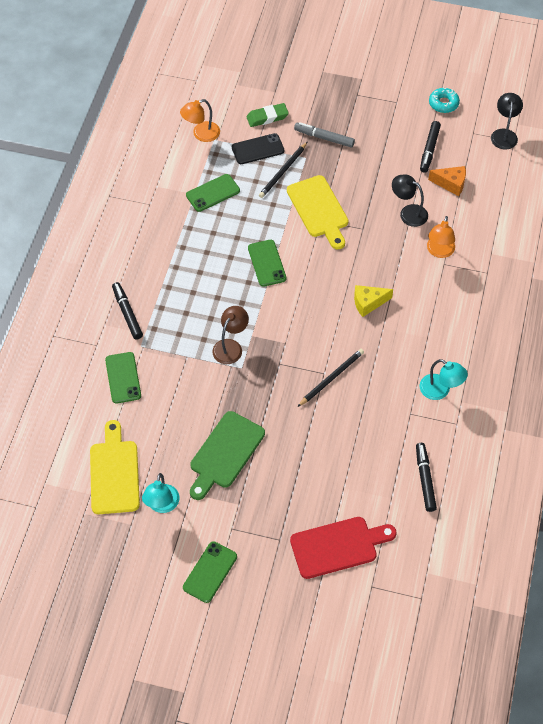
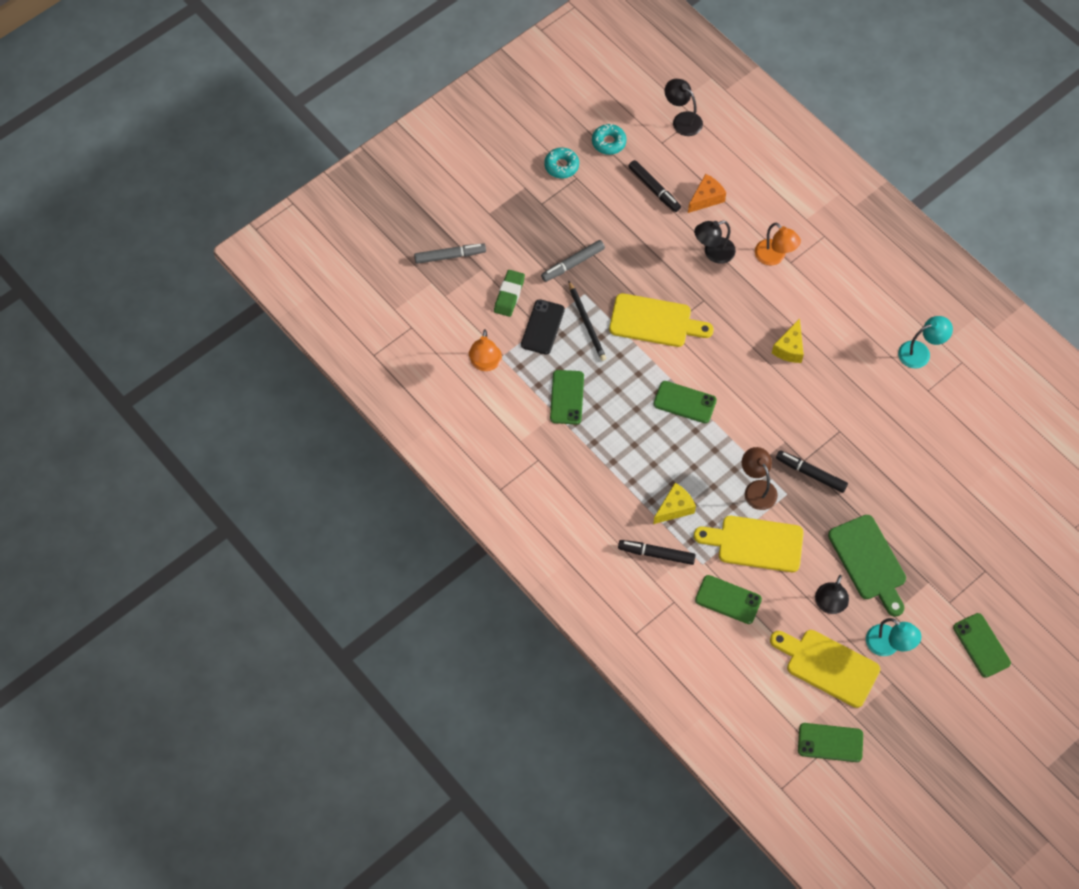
camera: 55 degrees left, 5 degrees up
red cutting board [290,517,397,579] -> none
black pencil [297,349,364,407] -> none
black marker [416,443,437,512] -> black marker moved to [776,451,848,493]
none -> grey marker [414,243,486,264]
none -> turquoise donut [544,148,579,178]
none -> yellow cheese [653,483,696,524]
none -> yellow cutting board [694,516,804,572]
none -> green phone [798,723,863,762]
none -> black lamp [815,575,849,614]

